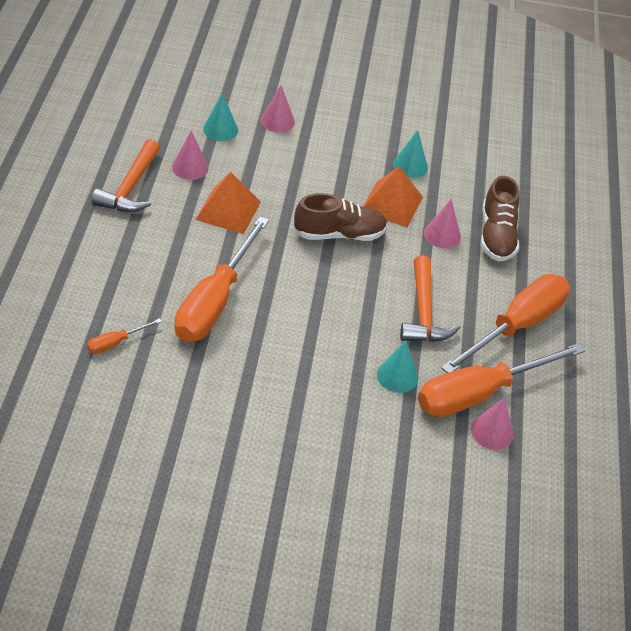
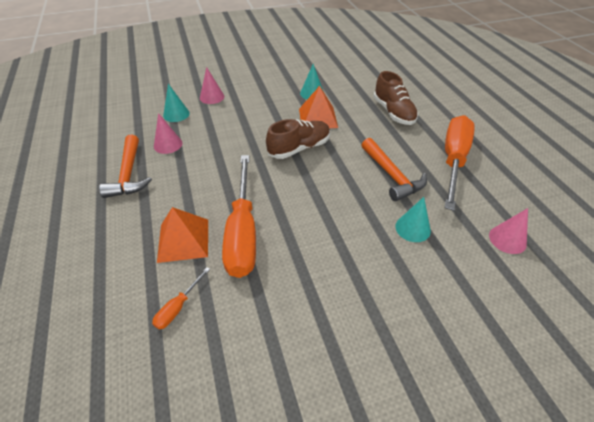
camera: 20 degrees left, 0 degrees up
orange pyramid [195,172,261,234] -> orange pyramid moved to [157,207,208,263]
orange screwdriver [418,343,585,417] -> none
pink cone [424,199,461,248] -> none

